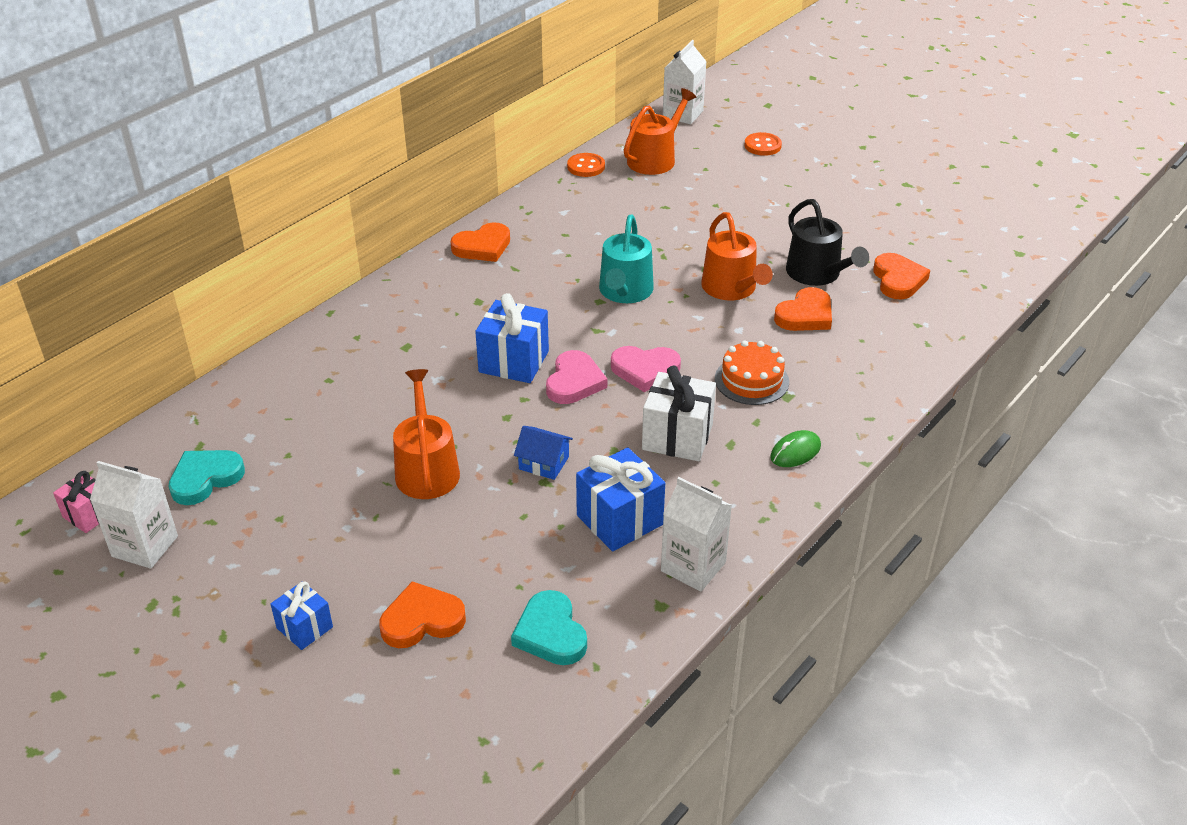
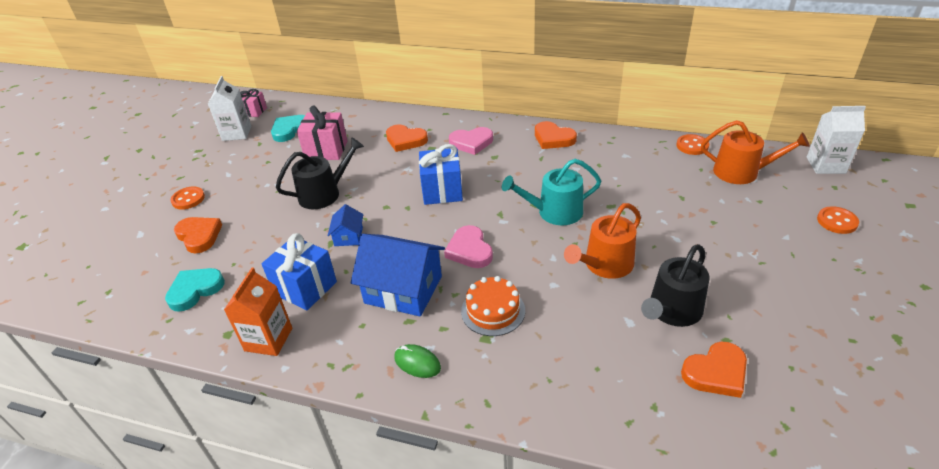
camera: 70 degrees right, 0 degrees up
turquoise heart [168,450,245,505] -> turquoise heart turned 75 degrees counterclockwise [271,115,305,142]
blue gift [271,581,333,650] -> orange button [170,186,205,210]
orange watering can [393,369,460,499] -> black watering can [276,137,364,209]
pink heart [546,350,607,404] -> pink heart moved to [449,127,493,155]
white gift [642,366,716,461] -> blue house [351,234,445,317]
white carton [661,477,732,592] -> orange carton [224,267,292,356]
orange heart [774,287,832,331] -> orange heart moved to [386,125,428,152]
none -> pink gift [297,106,347,160]

